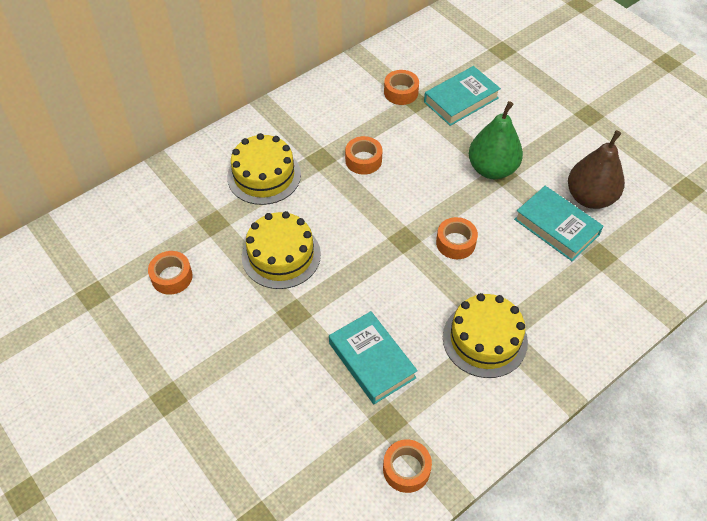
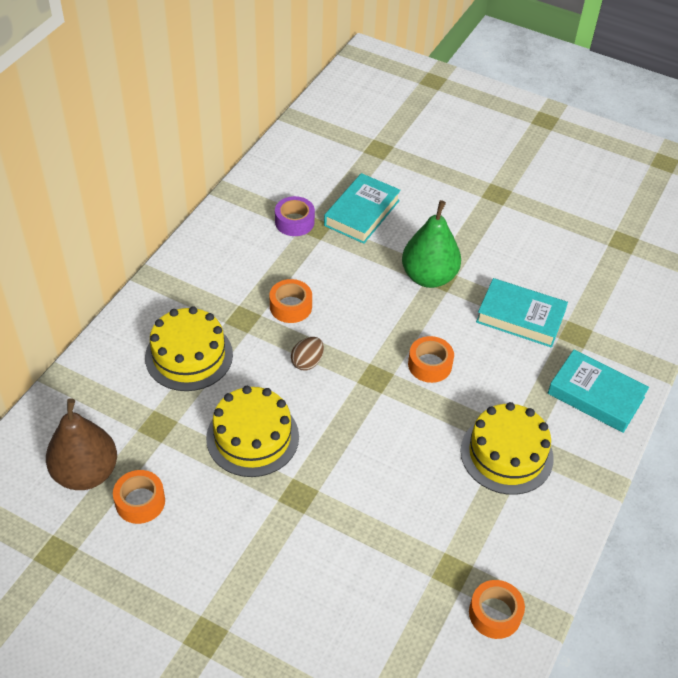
camera: 25 degrees left, 5 degrees down
turquoise book [329,311,418,404] -> turquoise book moved to [548,350,649,433]
orange tape [384,70,419,105] -> purple tape [275,196,315,236]
brown pear [568,130,625,209] -> brown pear moved to [46,398,117,490]
none -> brown egg [291,337,324,370]

